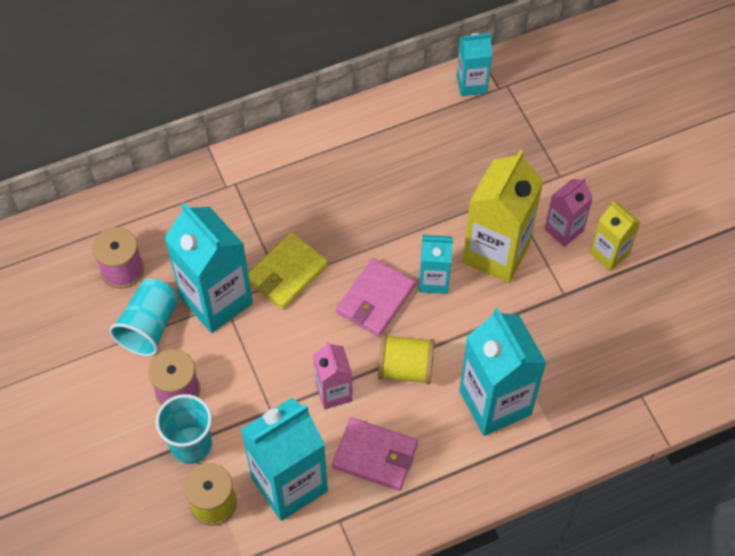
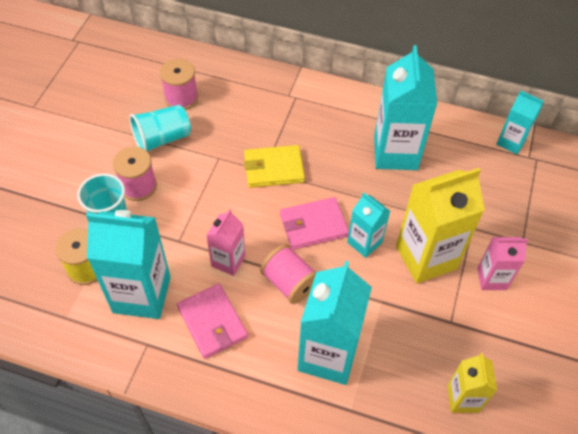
camera: 40 degrees right, 5 degrees down
turquoise carton [164,203,253,333] -> turquoise carton moved to [374,45,437,170]
yellow spool [378,334,435,384] -> pink spool [260,244,316,304]
yellow carton [590,201,641,271] -> yellow carton moved to [447,353,497,413]

